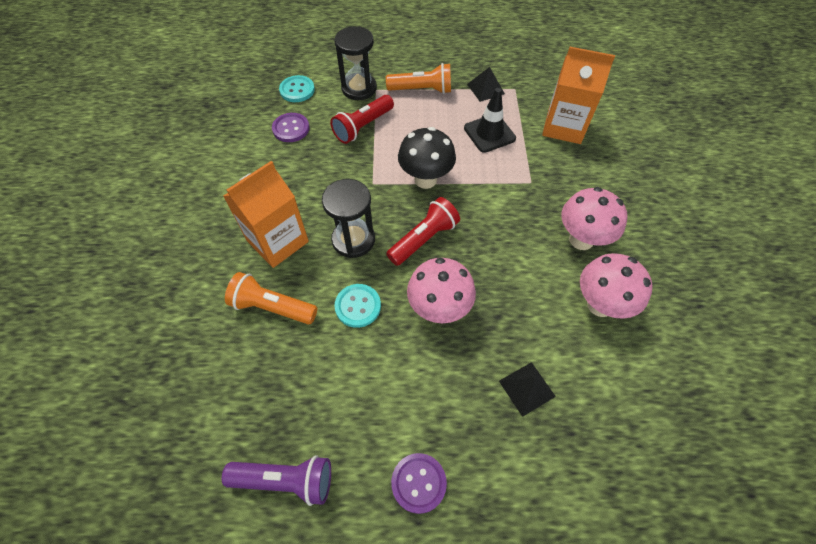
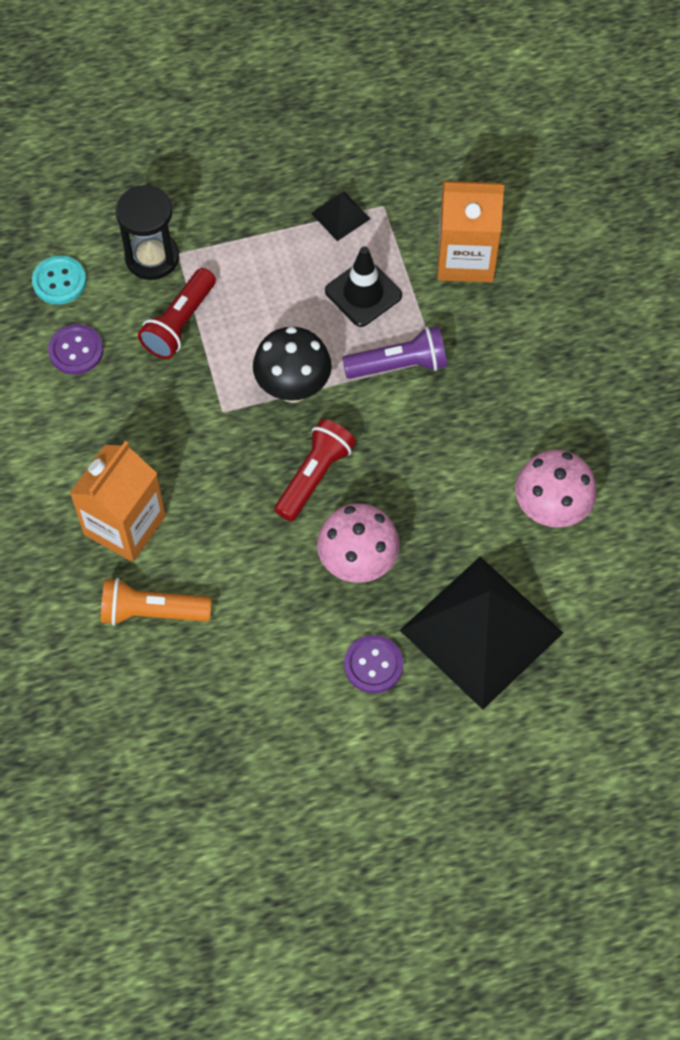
camera: 15 degrees left, 5 degrees up
purple flashlight [222,455,331,506] -> purple flashlight moved to [342,326,447,379]
black hourglass [322,179,375,258] -> none
turquoise button [335,284,381,328] -> none
orange flashlight [386,63,451,94] -> none
purple button [391,453,447,514] -> purple button moved to [344,635,404,693]
black pyramid [499,362,556,417] -> black pyramid [400,557,563,710], size x2.43
pink mushroom [561,187,628,250] -> none

